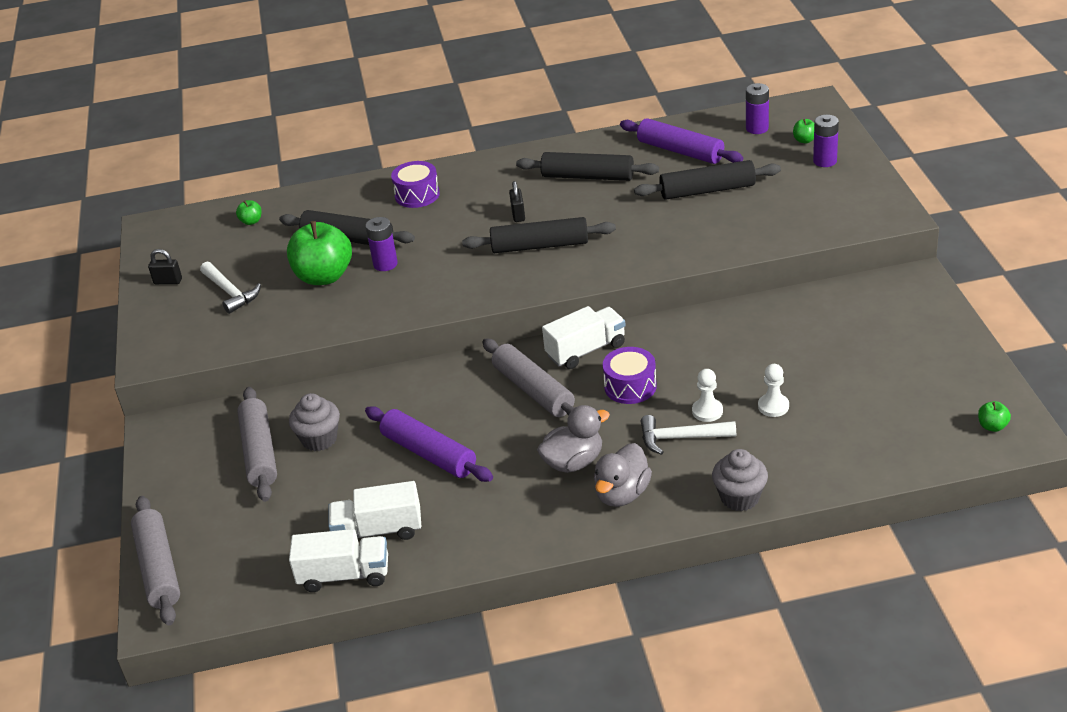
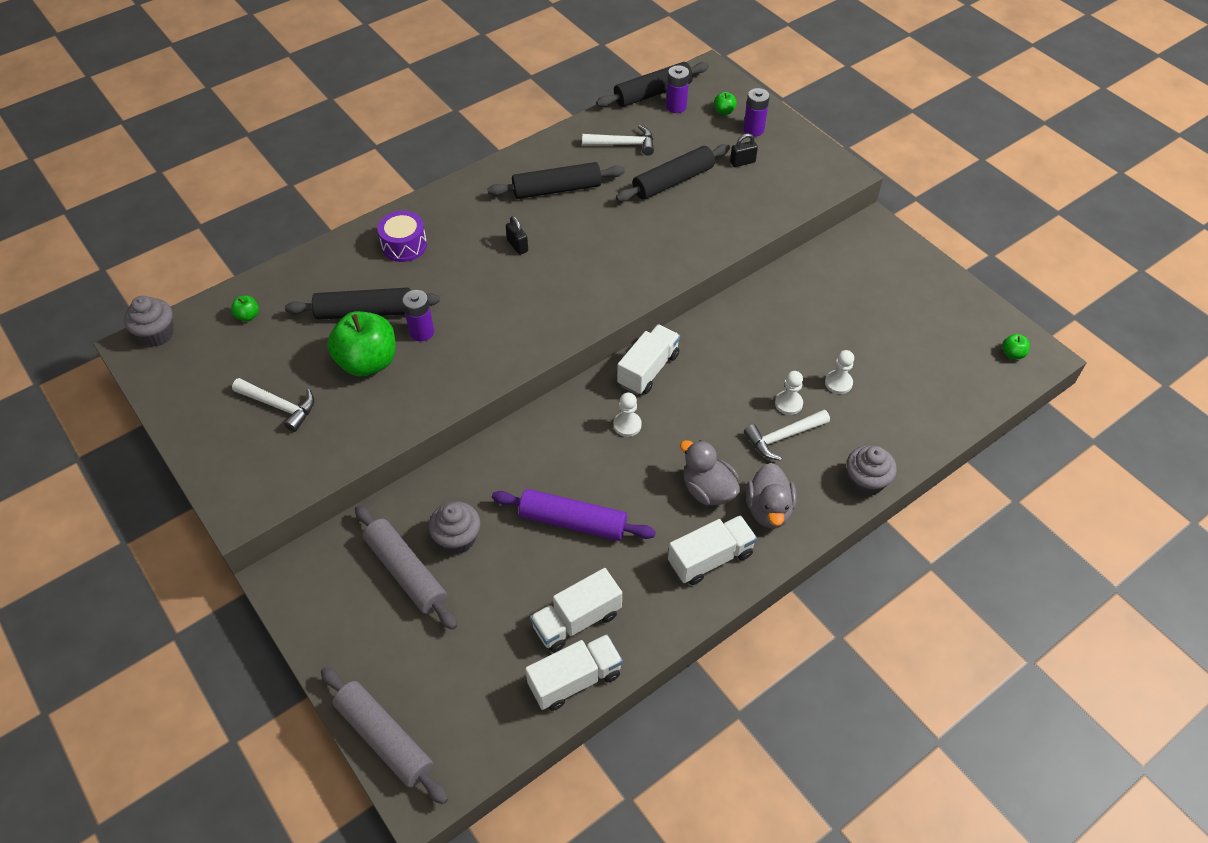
camera: 30 degrees left, 15 degrees up
black padlock [148,249,182,284] -> black padlock moved to [730,134,758,167]
black rolling pin [462,217,616,253] -> black rolling pin moved to [596,62,709,107]
grey rolling pin [482,339,575,417] -> white pawn [613,393,642,437]
grey duck [537,405,610,473] -> grey duck turned 75 degrees counterclockwise [680,440,740,505]
purple drum [603,347,657,404] -> none
purple rolling pin [620,118,743,164] -> white hammer [582,125,654,156]
none -> grey cupcake [124,296,174,347]
none -> white truck [668,515,757,585]

